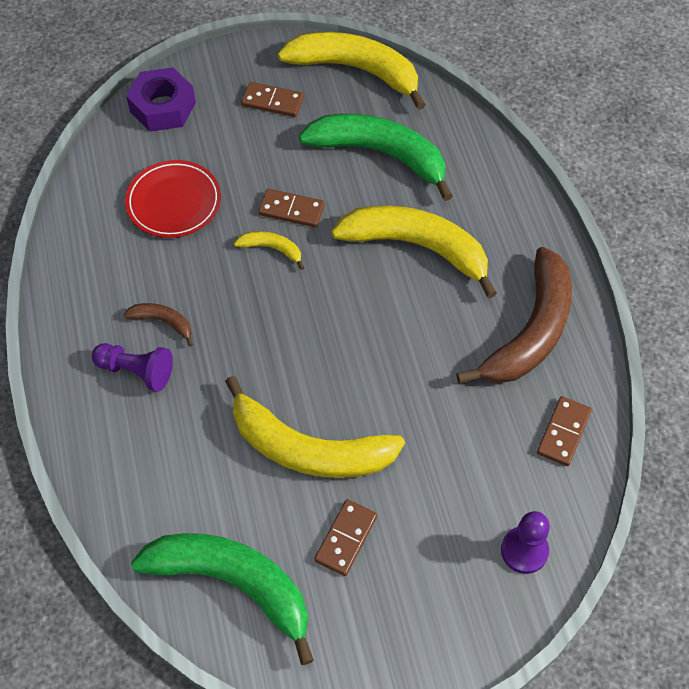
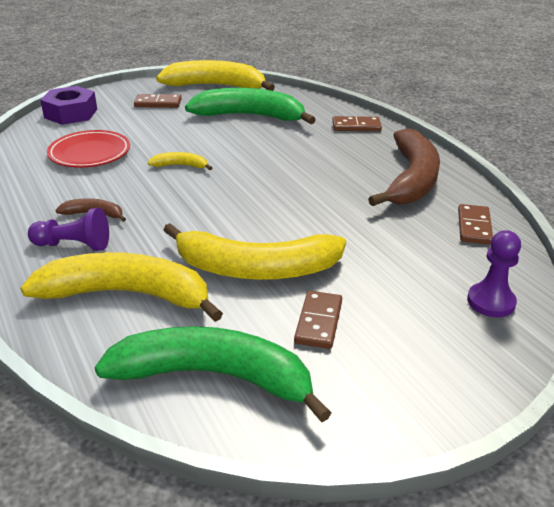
camera: 15 degrees left, 25 degrees down
brown domino [258,189,325,227] -> brown domino moved to [332,116,382,131]
yellow banana [331,205,497,298] -> yellow banana moved to [20,252,223,322]

